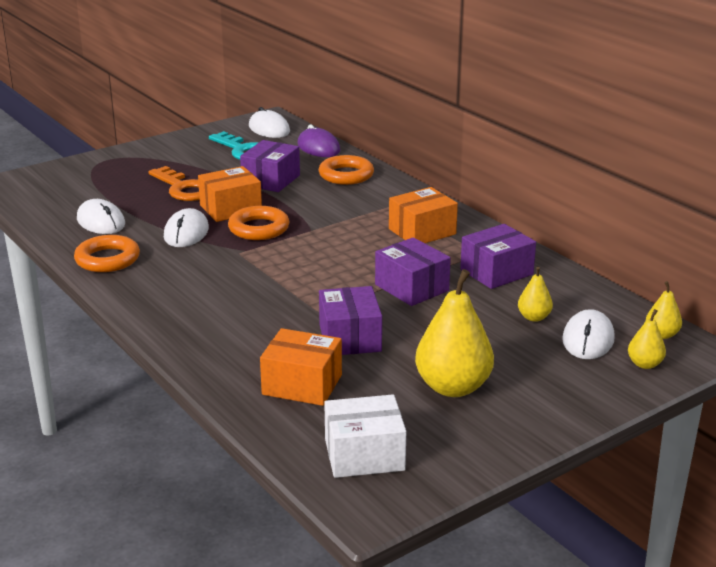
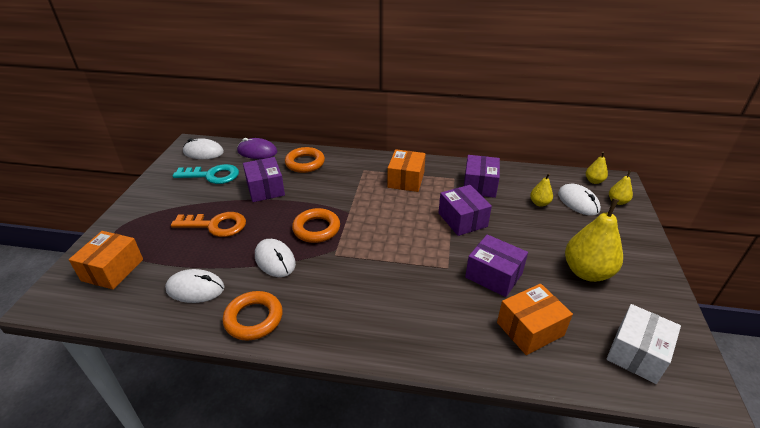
camera: 45 degrees left, 10 degrees up
orange box [198,166,262,222] -> orange box moved to [69,231,143,290]
purple box [375,237,451,306] -> purple box turned 60 degrees clockwise [438,185,492,236]

